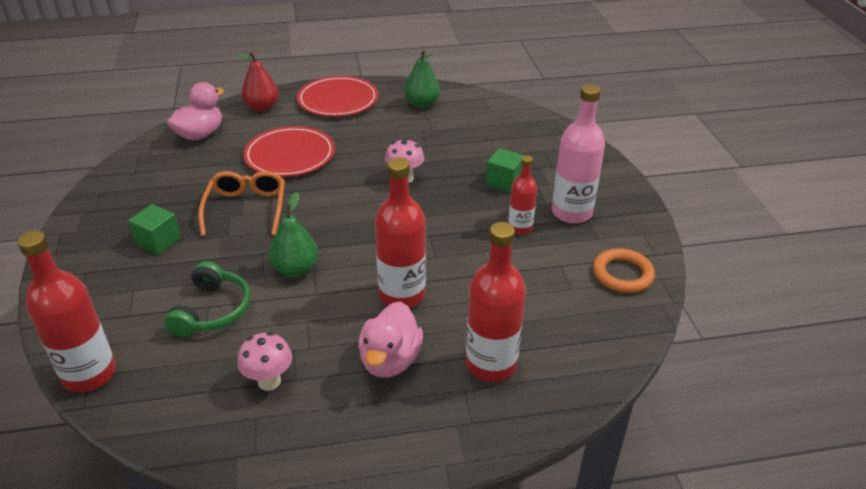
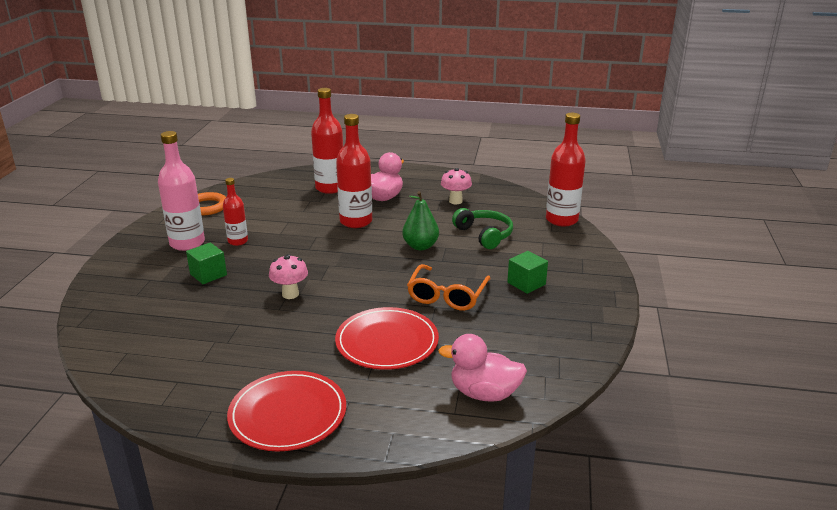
camera: 160 degrees left, 10 degrees down
green headphones [164,261,251,337] -> green headphones turned 120 degrees clockwise [452,208,513,249]
pink duck [167,82,224,140] -> pink duck turned 45 degrees clockwise [438,334,527,402]
red pear [236,52,279,112] -> none
green pear [404,49,440,108] -> none

